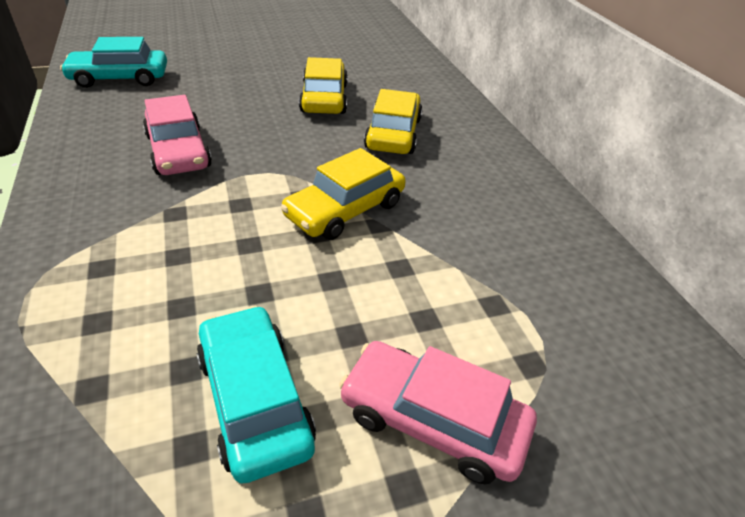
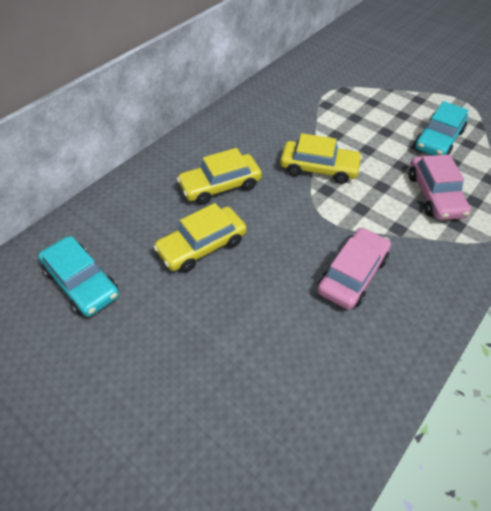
camera: 120 degrees left, 10 degrees up
turquoise car [60,37,167,88] -> turquoise car moved to [38,236,119,317]
pink car [339,341,537,484] -> pink car moved to [409,154,471,220]

